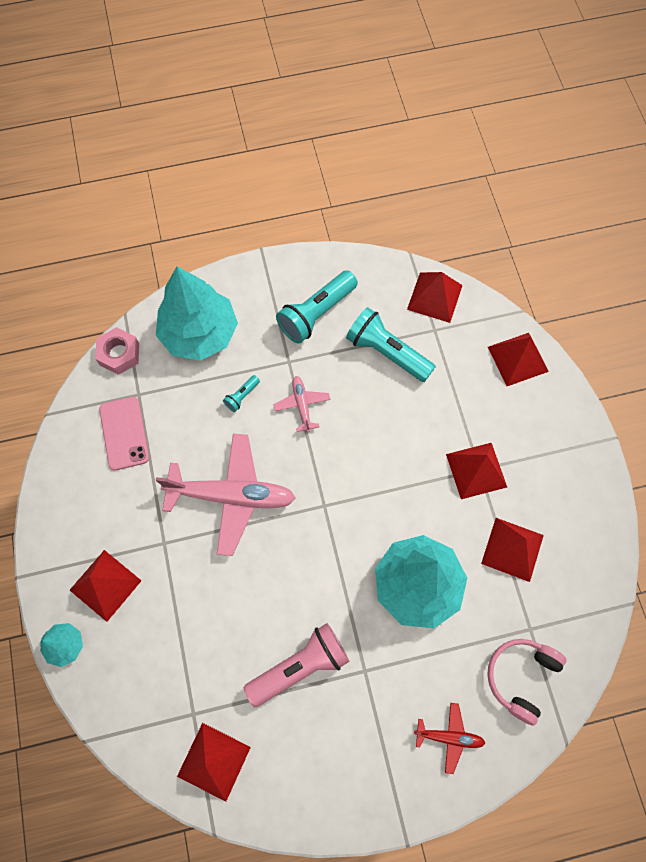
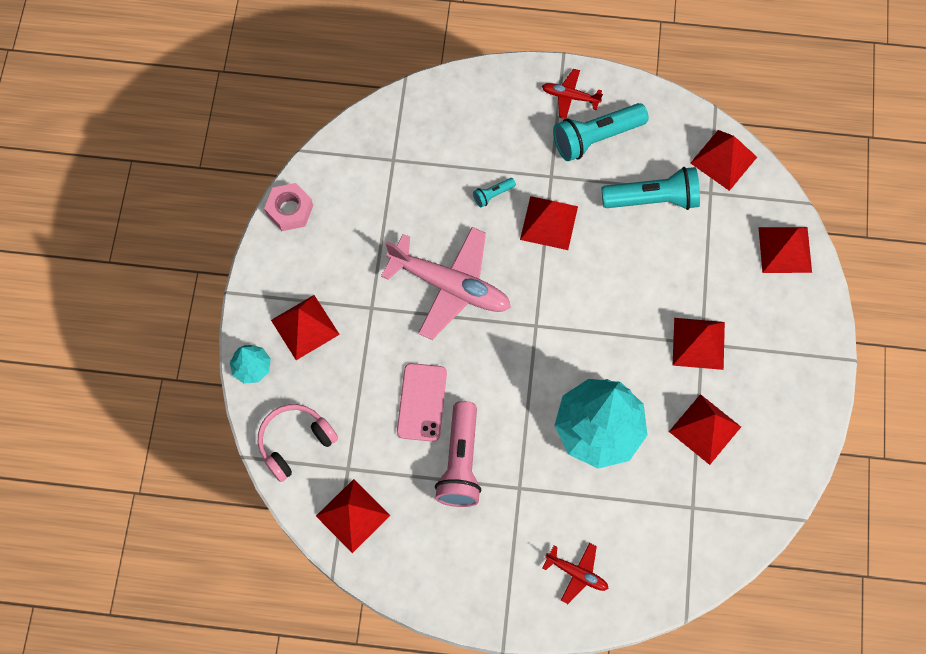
camera: 20 degrees right, 0 degrees up
pink nut [95,327,139,375] -> pink nut moved to [264,183,313,231]
pink phone [99,397,149,471] -> pink phone moved to [397,363,447,442]
turquoise tree [156,267,238,361] -> none
pink flashlight [244,623,349,707] -> pink flashlight turned 105 degrees clockwise [435,401,482,507]
pink plane [273,376,330,432] -> red pyramid [520,196,578,250]
turquoise flashlight [346,307,436,382] -> turquoise flashlight turned 120 degrees clockwise [602,167,700,210]
pink headphones [487,639,566,726] -> pink headphones moved to [258,404,338,482]
none -> red plane [542,69,603,119]

